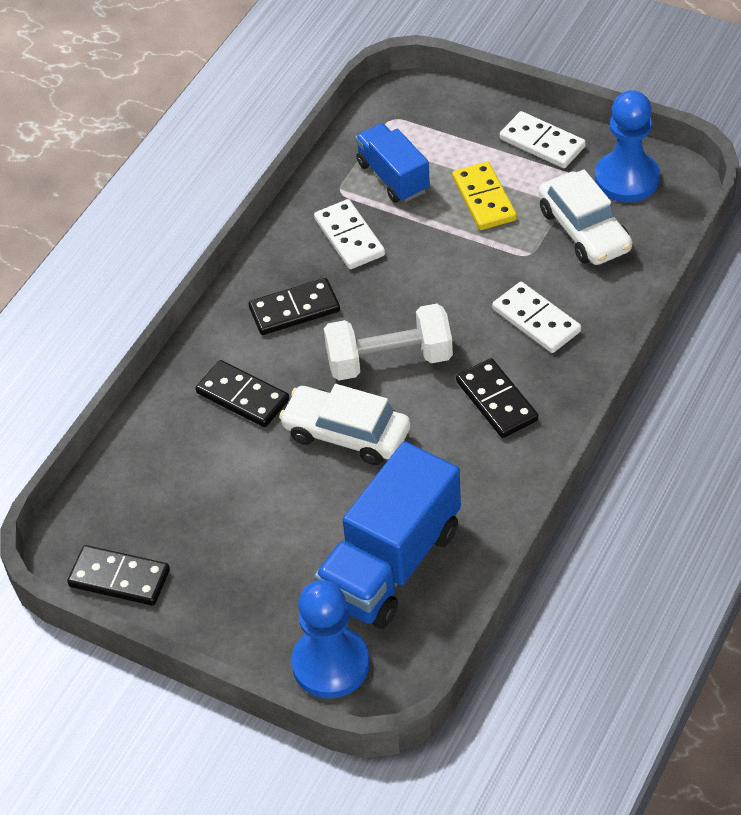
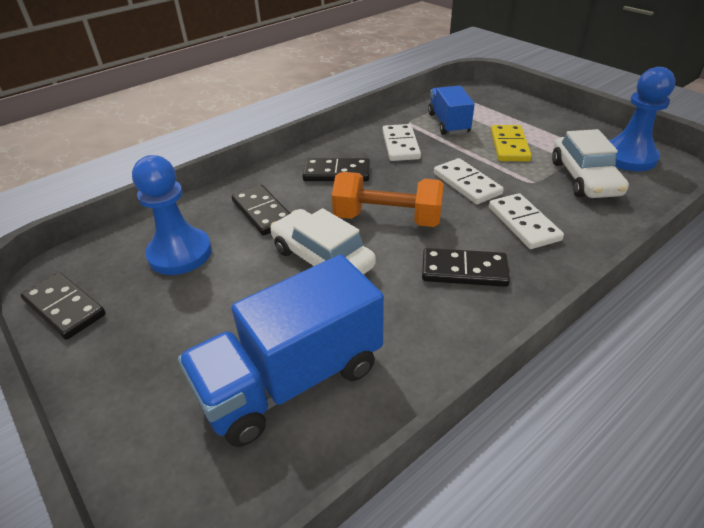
camera: 20 degrees right, 10 degrees down
blue pawn [291,580,370,699] -> blue pawn moved to [132,155,212,275]
white dumbbell [324,304,453,380] -> orange dumbbell [332,172,444,227]
black domino [456,358,538,438] -> black domino turned 75 degrees counterclockwise [422,248,510,287]
white domino [500,111,586,168] -> white domino moved to [434,158,504,204]

